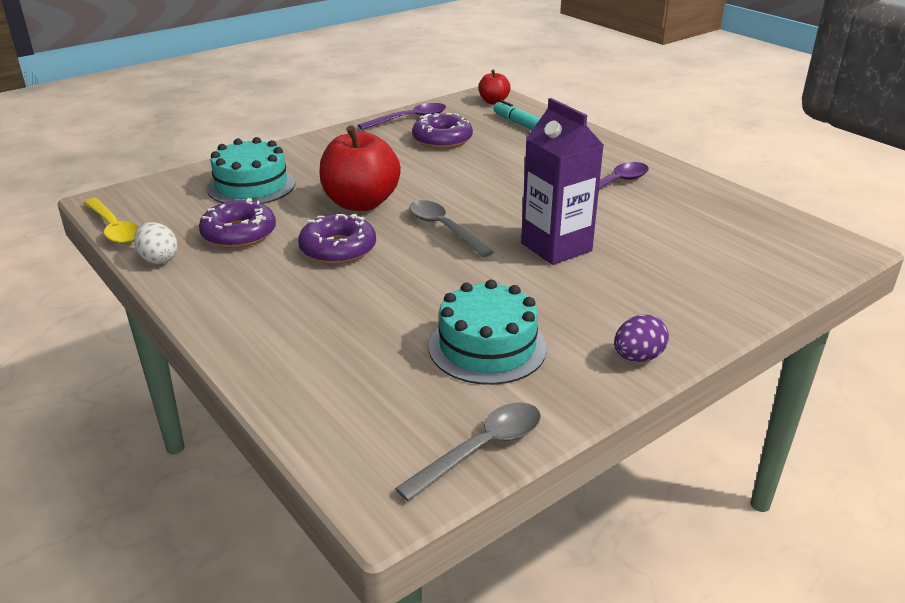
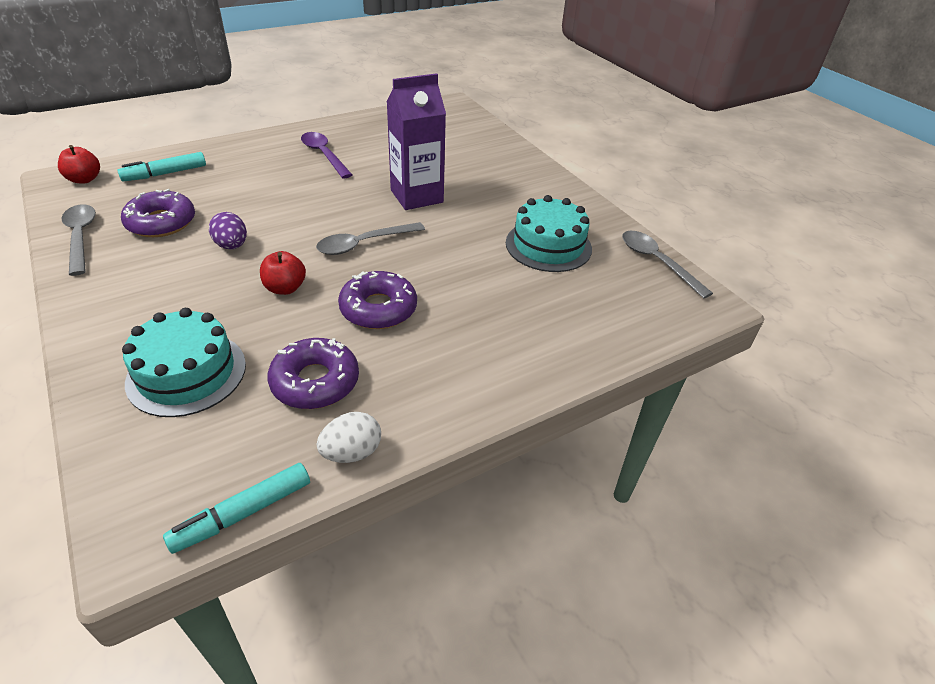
camera: 85 degrees left, 10 degrees up
yellow spoon [84,198,139,244] -> turquoise marker [163,463,310,554]
red apple [320,125,401,211] -> red apple [260,251,306,295], size x0.51
purple spoon [358,103,446,130] -> grey spoon [61,204,96,276]
purple egg [614,314,669,362] -> purple egg moved to [209,212,247,249]

